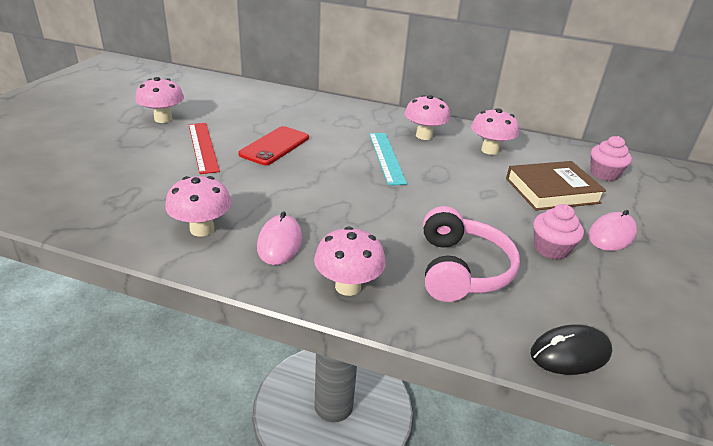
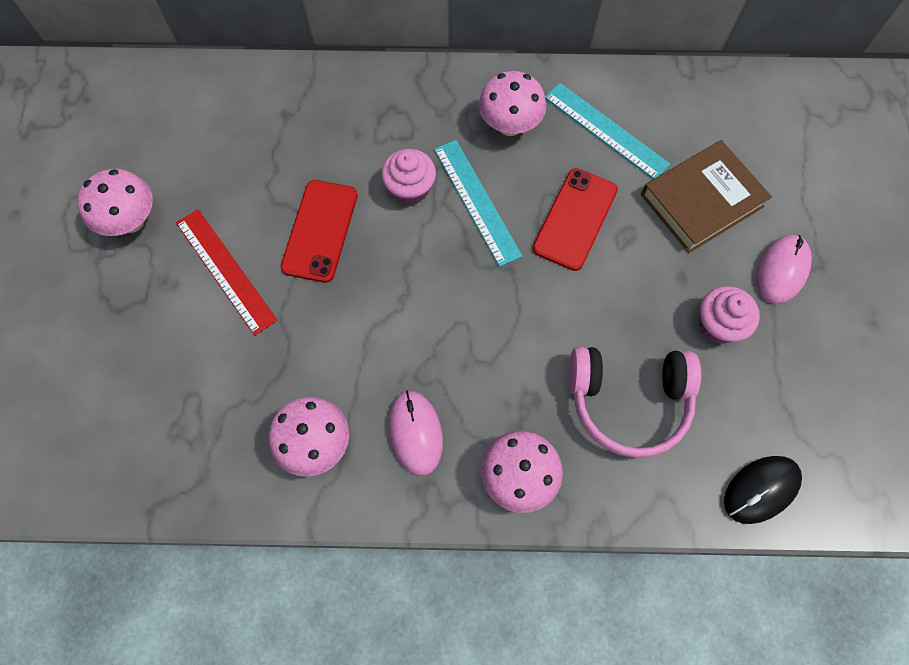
camera: 15 degrees left, 35 degrees up
pink headphones [423,206,520,302] -> pink headphones turned 105 degrees clockwise [569,347,701,458]
pink mushroom [471,109,519,155] -> turquoise ruler [545,83,670,179]
pink cupcake [590,136,632,181] -> pink cupcake moved to [381,149,436,205]
none -> red phone [532,168,618,271]

